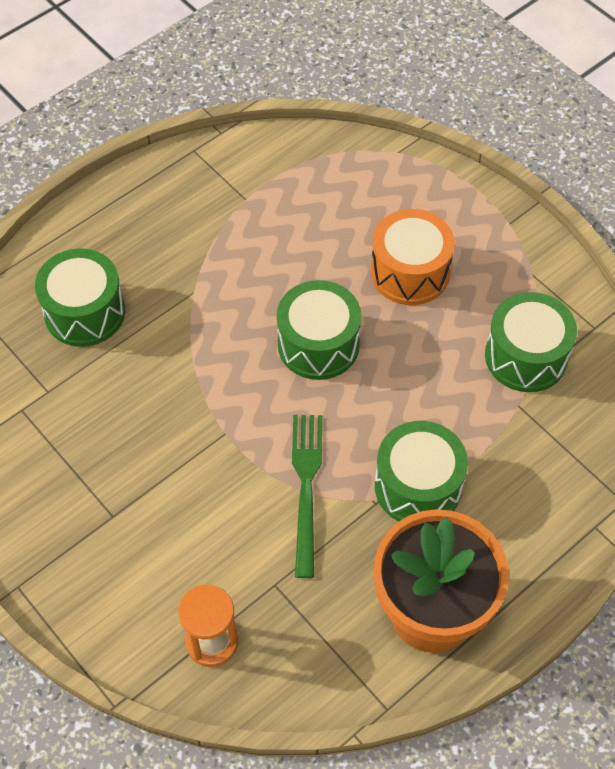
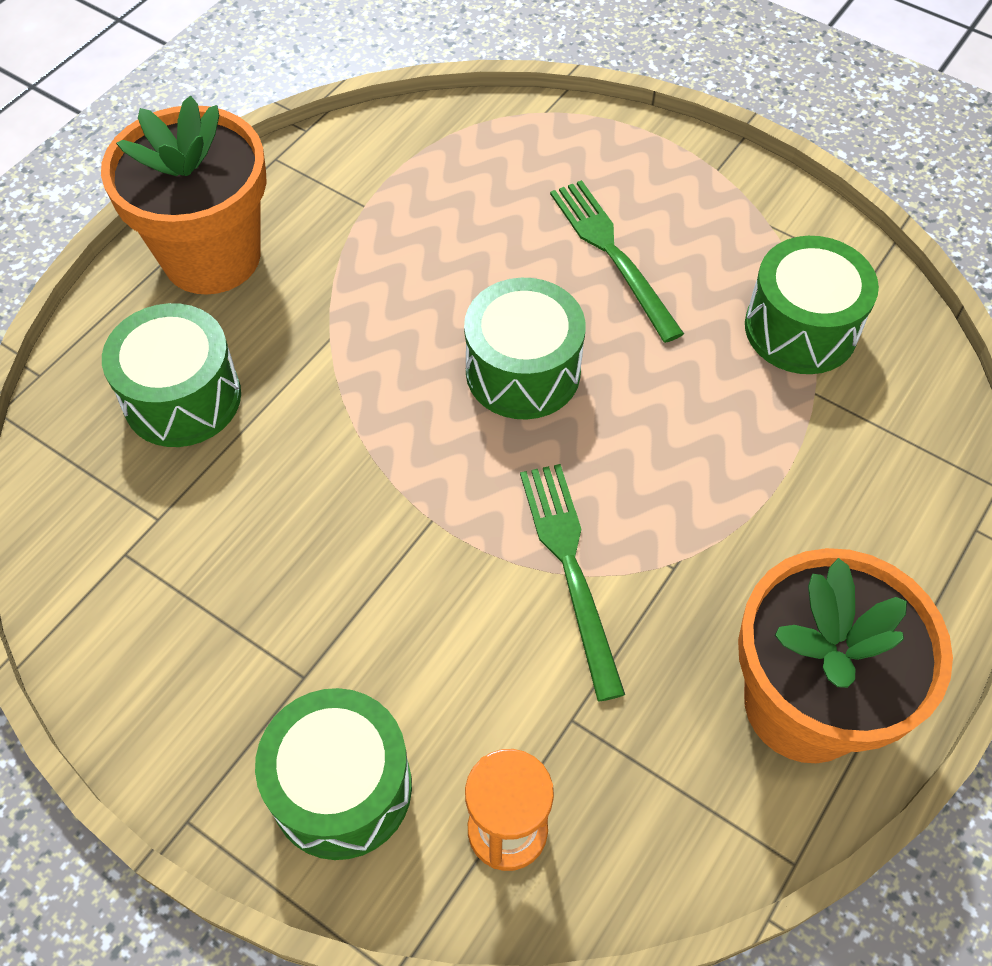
camera: 15 degrees left, 0 degrees up
orange drum [371,209,455,305] -> green fork [550,180,684,343]
green drum [375,421,468,522] -> green drum moved to [255,688,412,860]
none -> orange flower pot [101,96,267,295]

